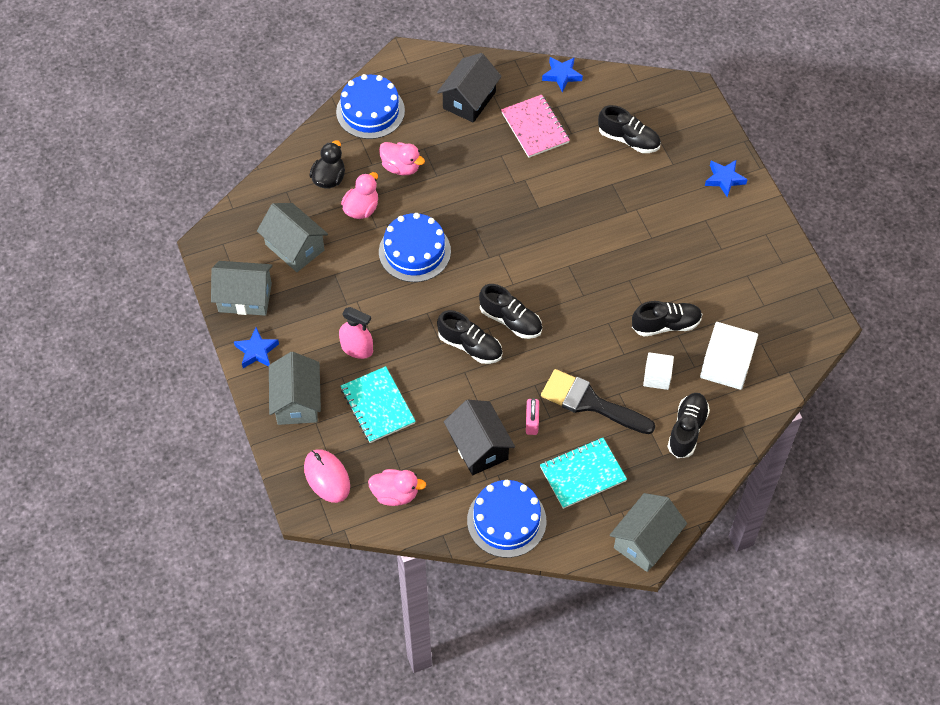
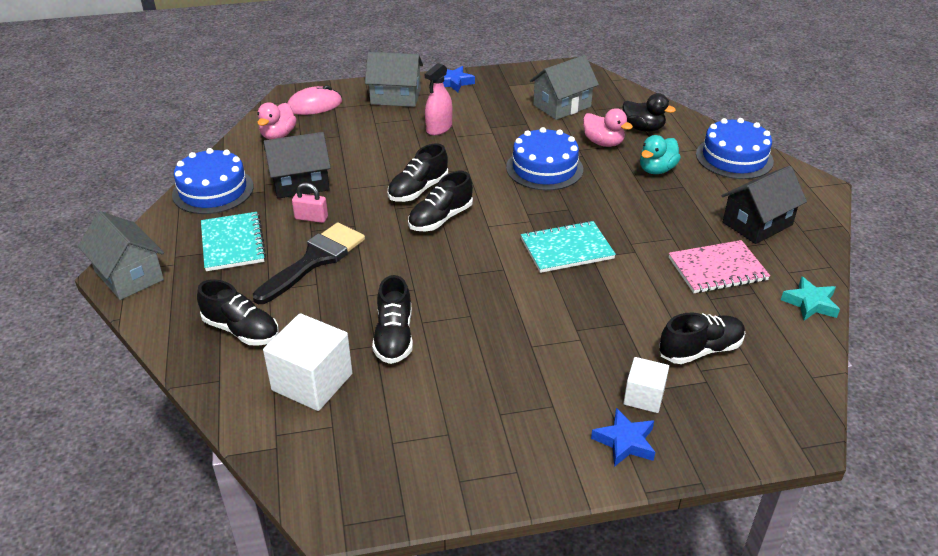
camera: 100 degrees right, 20 degrees down
grey house [211,261,273,316] -> none
turquoise notebook [341,366,416,443] -> turquoise notebook moved to [521,221,616,273]
pink duck [379,142,425,175] -> turquoise duck [640,135,681,174]
black house [437,53,502,123] -> black house turned 75 degrees counterclockwise [721,166,807,244]
blue star [542,57,583,92] -> turquoise star [781,276,840,321]
black shoe [598,105,661,153] -> black shoe turned 150 degrees counterclockwise [659,312,745,364]
white cube [643,352,674,390] -> white cube moved to [623,357,669,413]

